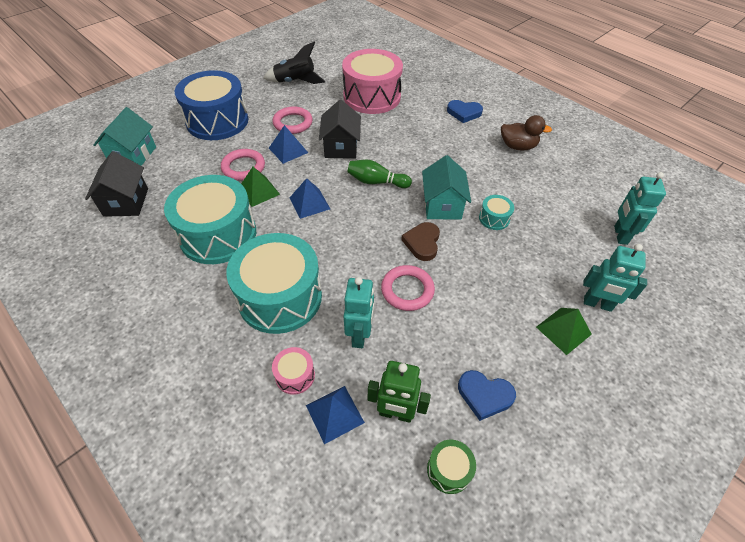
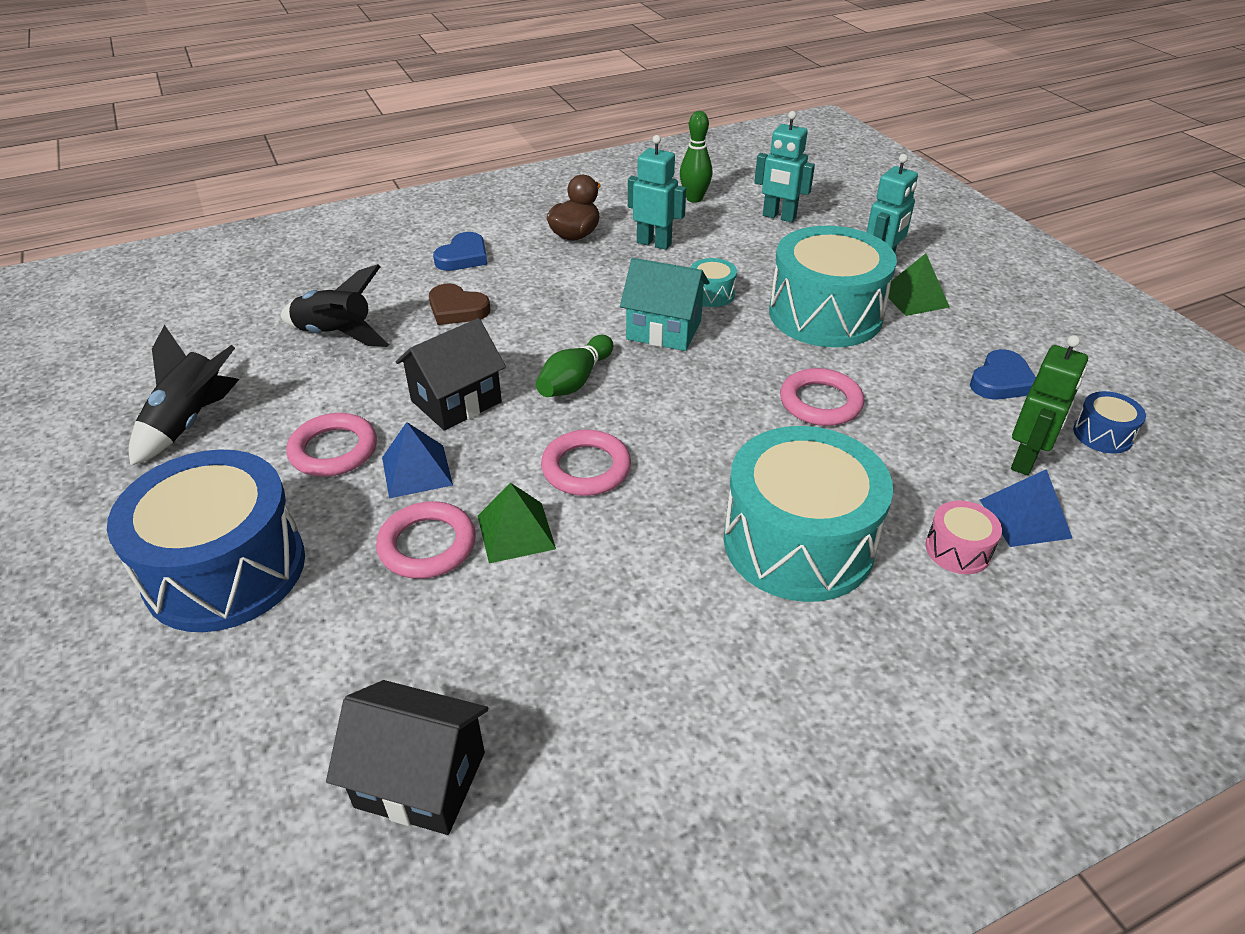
camera: 70 degrees left, 10 degrees down
turquoise house [93,107,156,166] -> none
turquoise drum [164,175,256,264] -> turquoise drum moved to [769,226,897,347]
blue pyramid [290,178,330,219] -> pink ring [541,430,631,496]
black house [319,100,361,159] -> black house turned 60 degrees counterclockwise [396,318,506,430]
pink drum [342,49,403,114] -> black rocket [280,264,389,347]
turquoise robot [344,277,374,348] -> turquoise robot moved to [628,135,686,250]
brown heart [401,222,440,261] -> brown heart moved to [429,283,490,325]
green drum [427,440,476,494] -> blue drum [1073,391,1146,454]
none -> green bowling pin [680,111,712,203]

